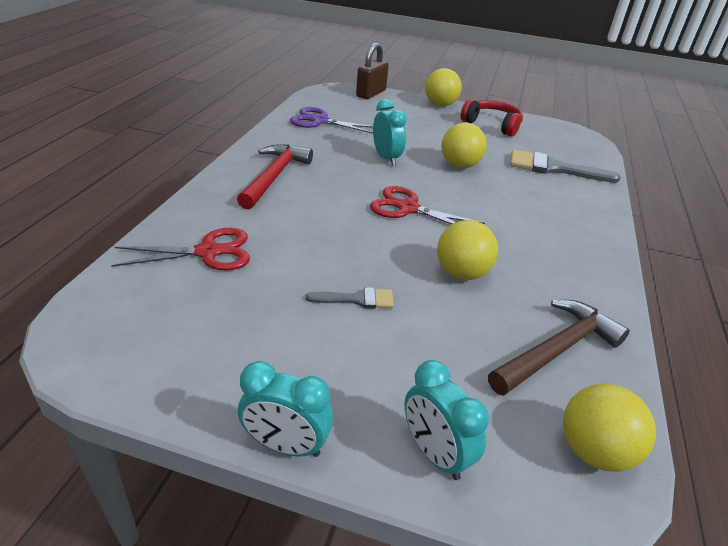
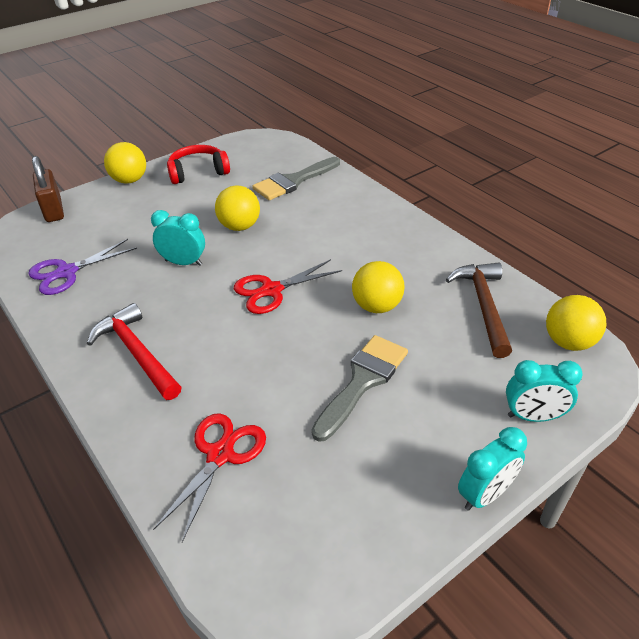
camera: 50 degrees left, 5 degrees up
grey brush [306,287,394,309] -> grey brush [311,335,408,442], size x1.81

